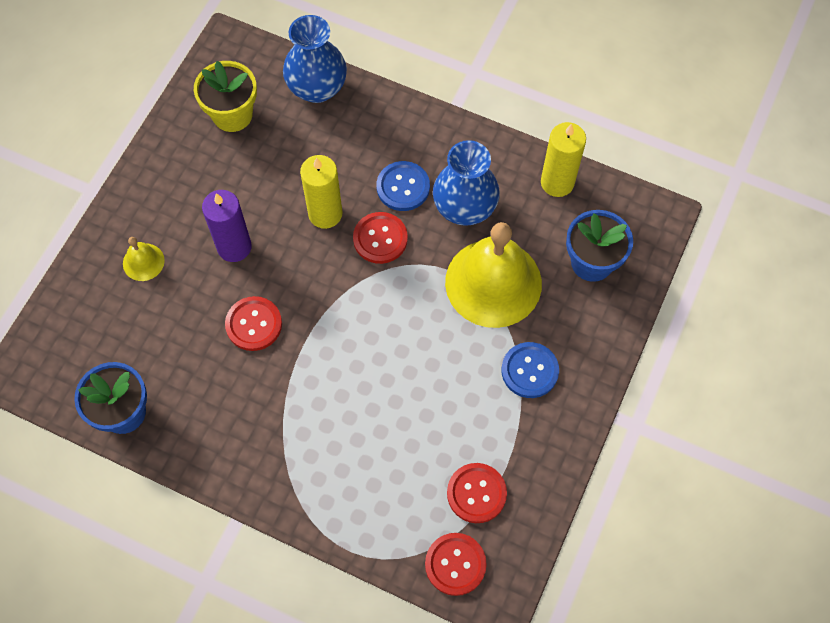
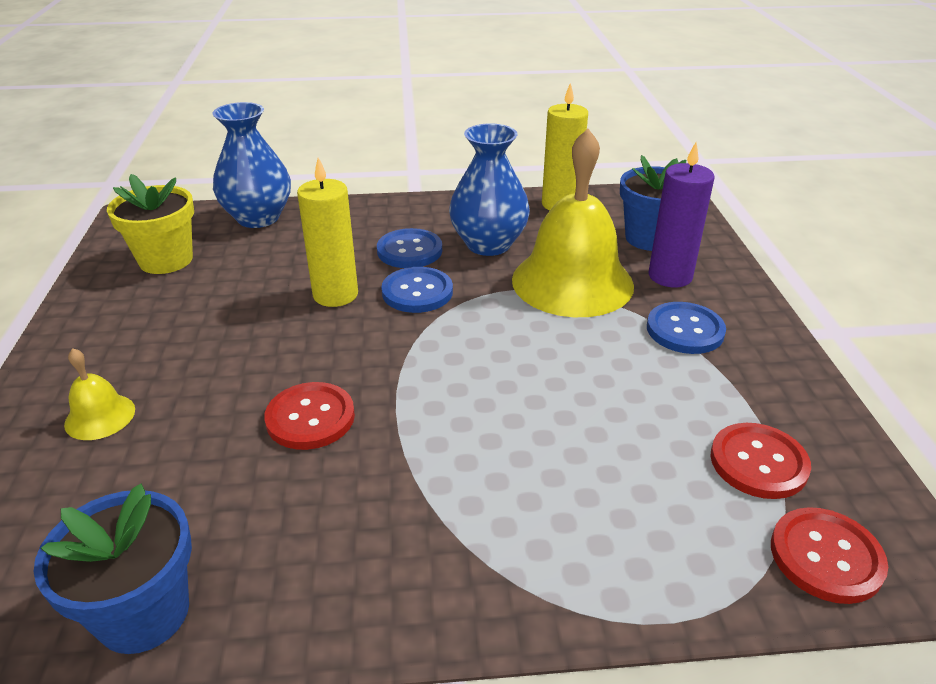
camera: 30 degrees left, 30 degrees down
purple candle [202,190,252,262] -> purple candle moved to [648,142,714,287]
red button [353,212,408,264] -> blue button [381,267,453,313]

